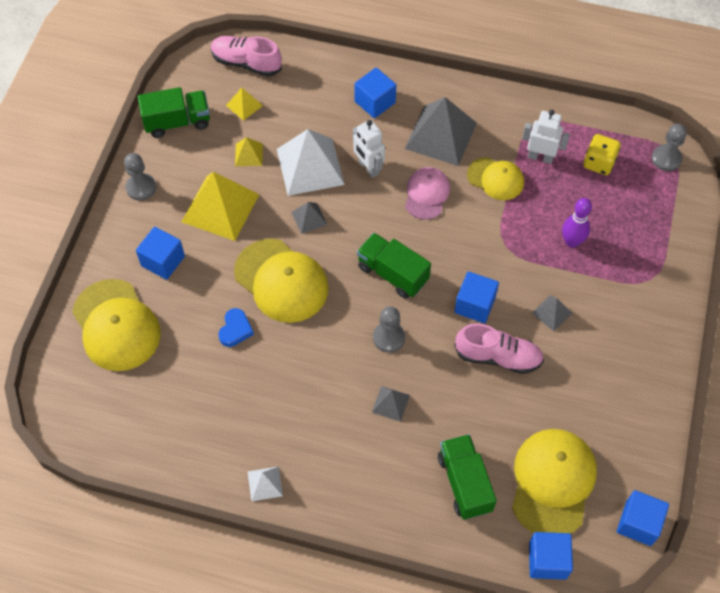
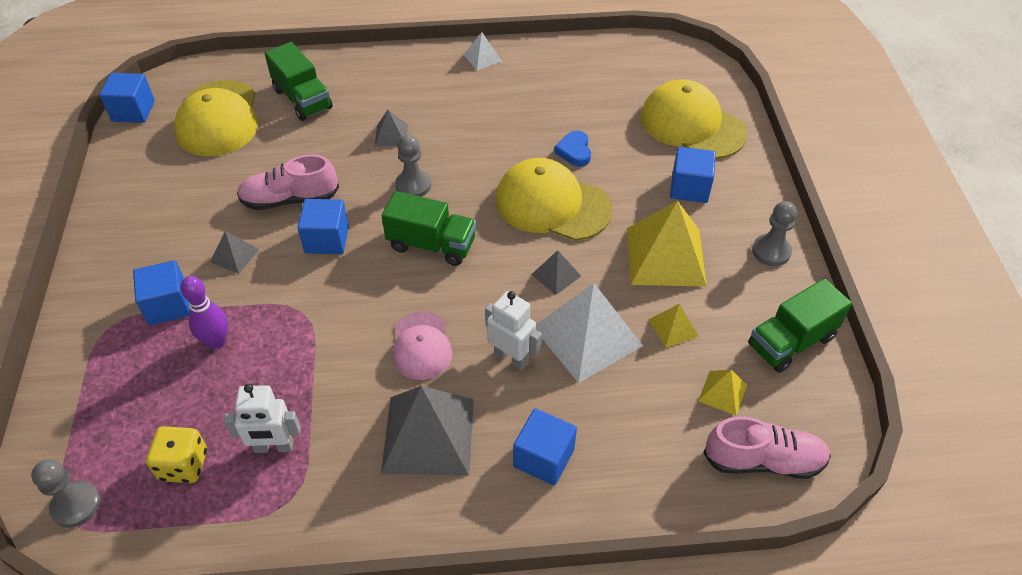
camera: 160 degrees right, 10 degrees down
yellow cap [467,157,524,200] -> none
blue cube [529,532,573,580] -> blue cube moved to [133,260,190,325]

